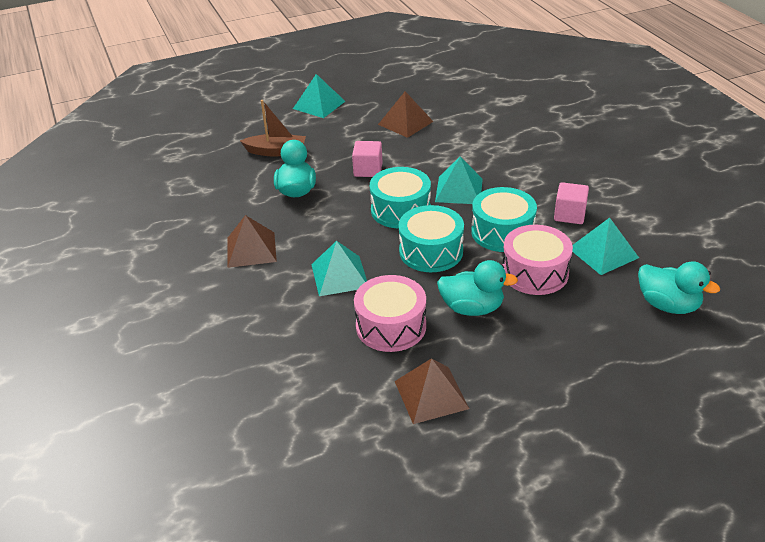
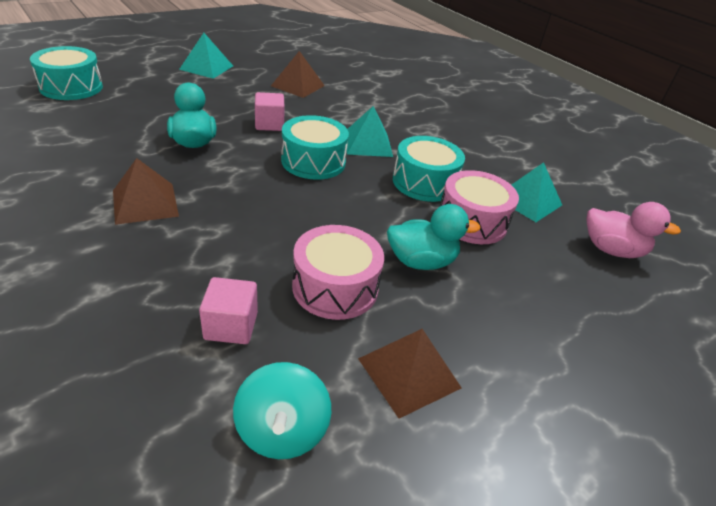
camera: 20 degrees left, 0 degrees up
brown boat [240,100,306,156] -> none
turquoise pyramid [311,241,367,296] -> none
turquoise drum [399,205,464,272] -> turquoise drum moved to [30,46,103,100]
pink cube [554,182,589,224] -> pink cube moved to [199,277,258,344]
turquoise duck [638,261,720,314] -> pink duck [586,202,681,258]
none -> turquoise spinning top [233,362,331,459]

